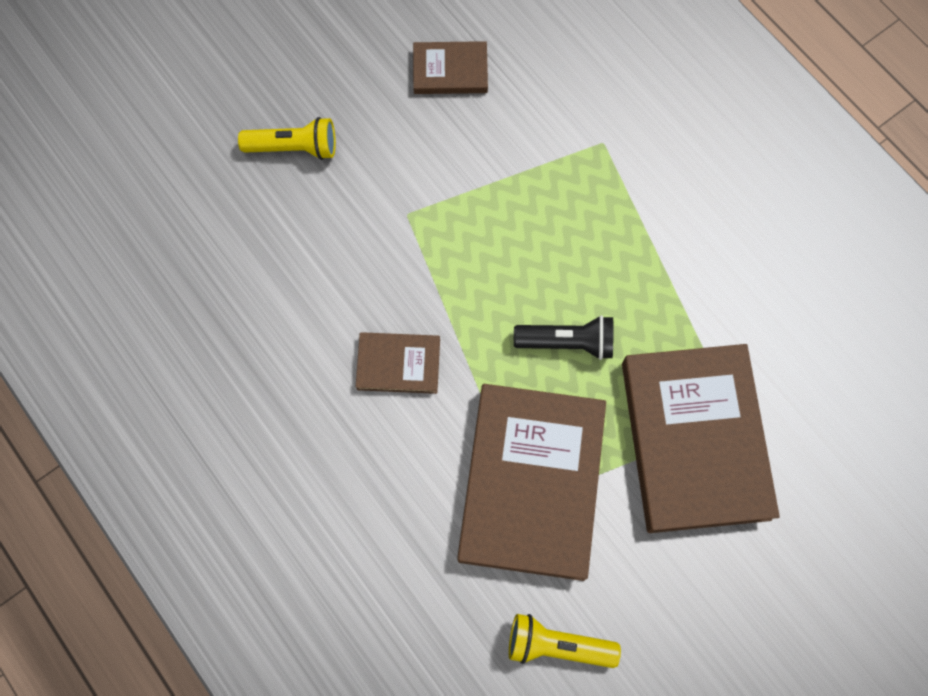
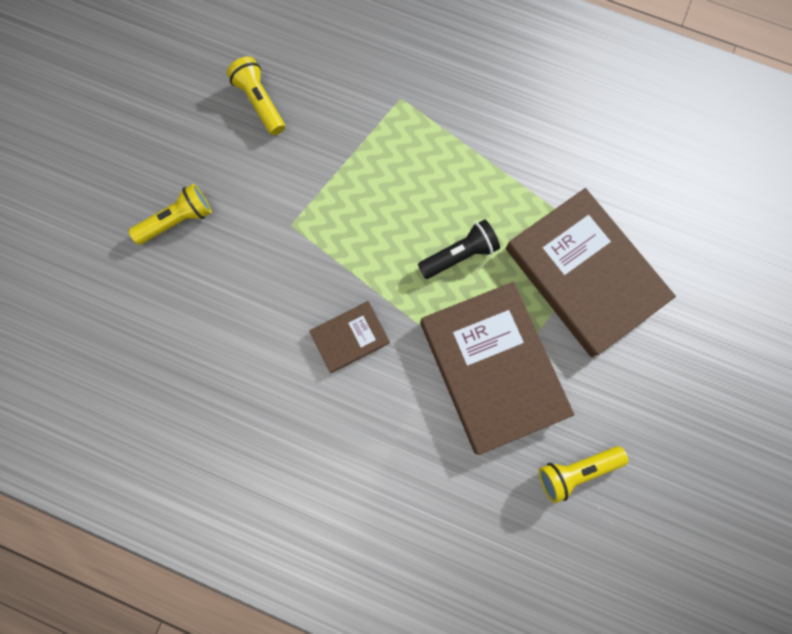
camera: 30 degrees left, 5 degrees up
brown book [413,41,488,94] -> yellow flashlight [227,56,285,135]

